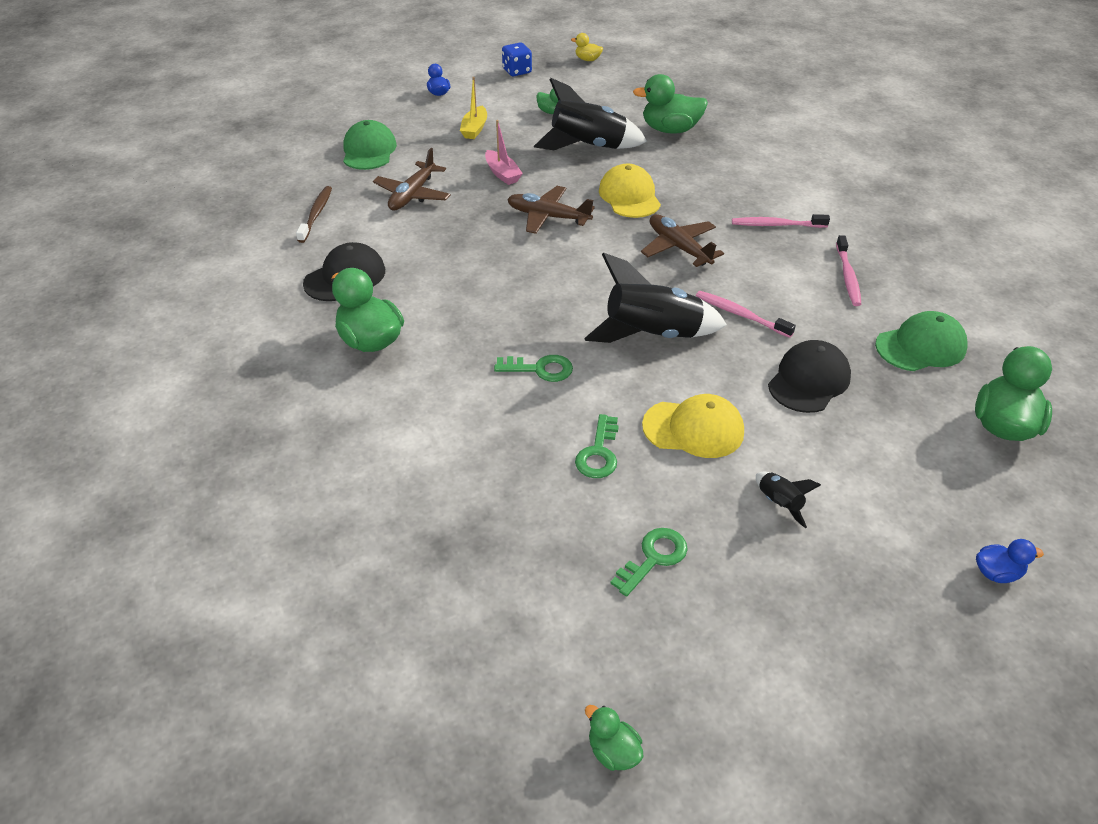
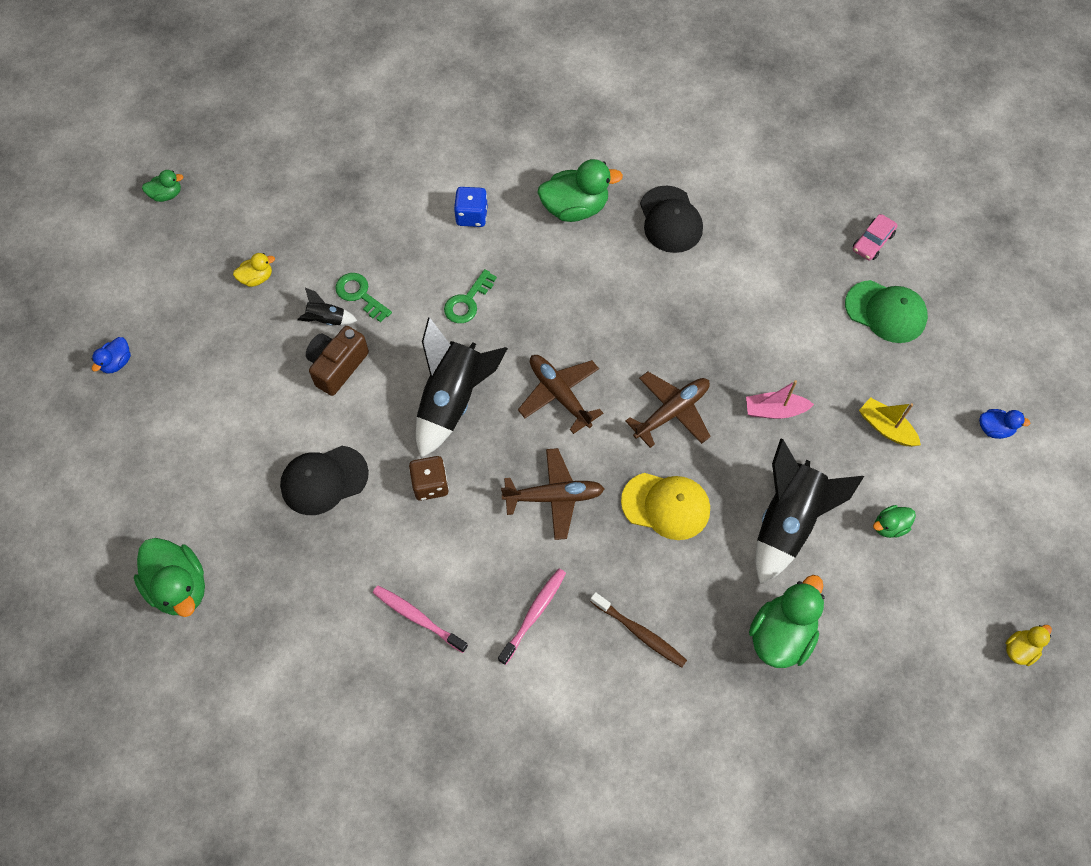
camera: 120 degrees right, 20 degrees up
brown toothbrush [296,186,332,243] -> brown toothbrush moved to [590,592,687,667]
brown plane [373,148,451,211] -> brown plane moved to [518,355,603,434]
blue dice [502,43,532,76] -> blue dice moved to [454,187,488,227]
green key [610,528,688,597] -> yellow duck [233,253,275,287]
yellow cap [642,394,744,458] -> brown camera [306,326,369,396]
pink toothbrush [696,291,796,338] -> brown dice [409,456,449,501]
black rocket [756,472,821,528] -> black rocket moved to [297,288,357,325]
black cap [768,340,851,413] -> black cap turned 90 degrees clockwise [280,446,369,515]
green cap [875,311,968,371] -> none
blue duck [976,539,1044,583] -> blue duck moved to [92,337,131,374]
none -> pink car [853,214,898,260]

